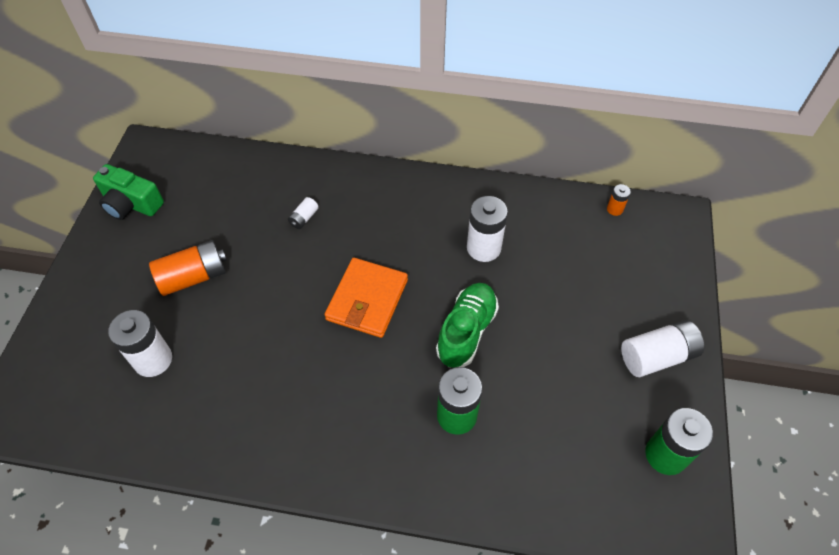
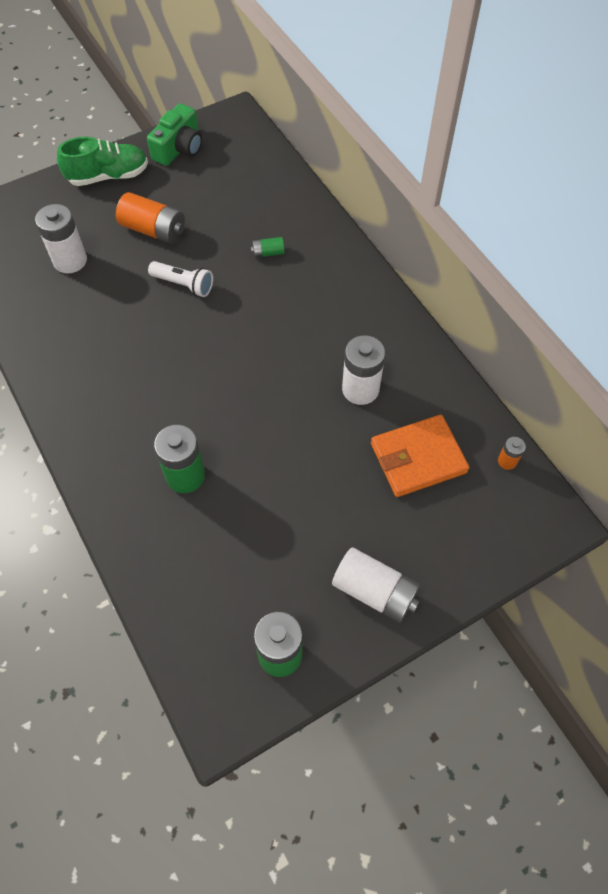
camera: 50 degrees right, 5 degrees up
green camera [93,164,164,220] -> green camera turned 135 degrees counterclockwise [147,103,202,166]
white battery [288,197,319,229] -> green battery [251,237,284,258]
orange wallet [324,258,408,338] -> orange wallet moved to [371,415,470,497]
green shoe [436,283,499,368] -> green shoe moved to [57,137,148,186]
none -> white flashlight [148,261,213,297]

